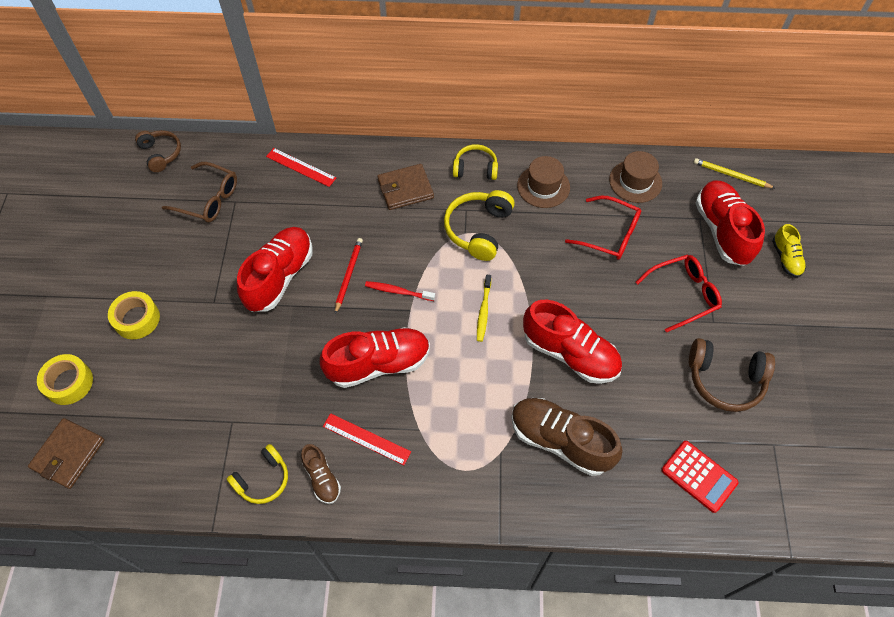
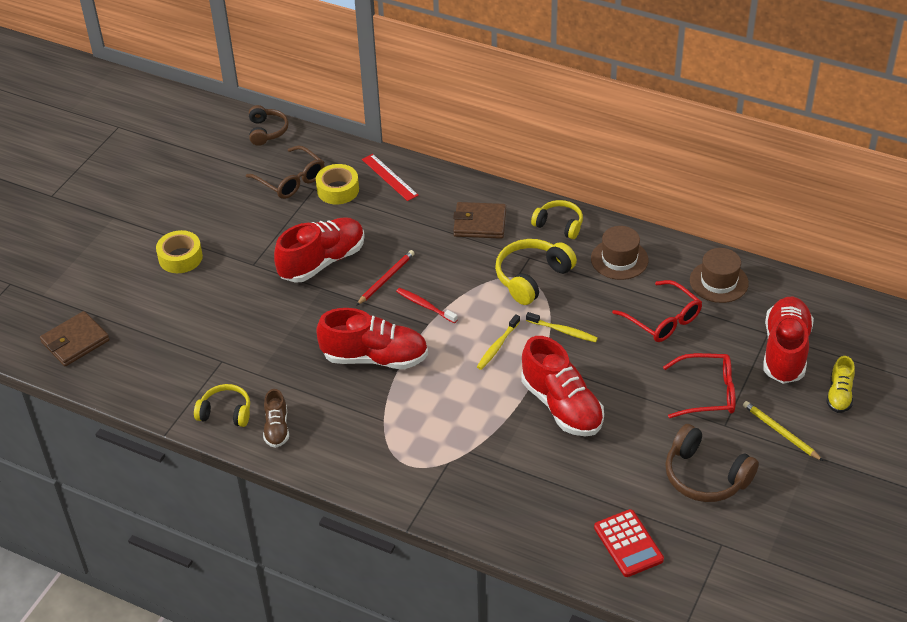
camera: 25 degrees right, 15 degrees down
yellow tape [37,354,93,405] -> yellow tape moved to [316,164,359,204]
yellow headphones [227,444,288,504] -> yellow headphones turned 150 degrees counterclockwise [194,384,250,427]
red ruler [323,413,411,465] -> none
brown shoe [511,398,623,476] -> none
yellow pencil [693,158,775,188] -> yellow pencil moved to [743,401,823,461]
none -> yellow toothbrush [526,312,598,342]

